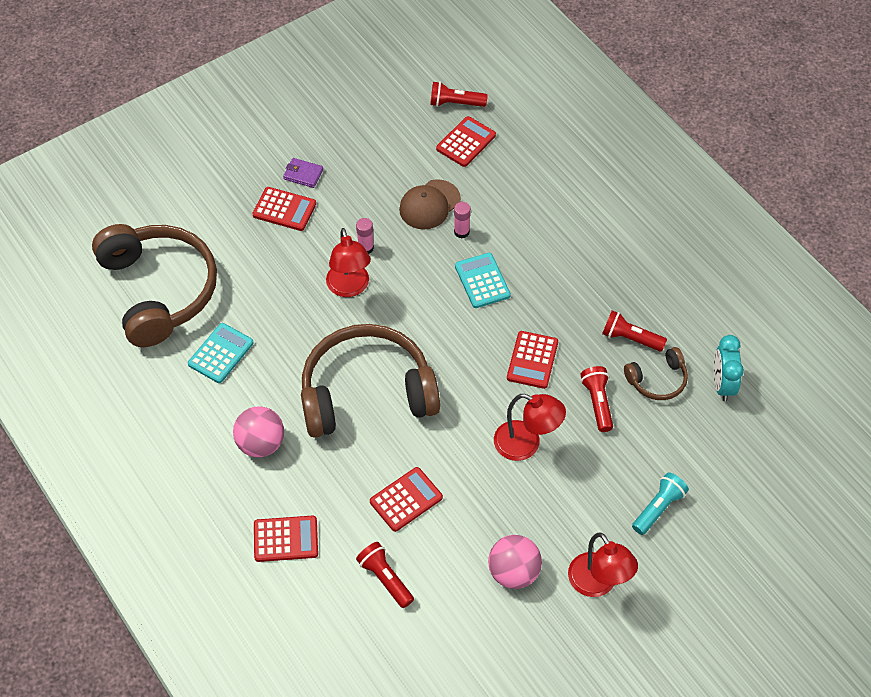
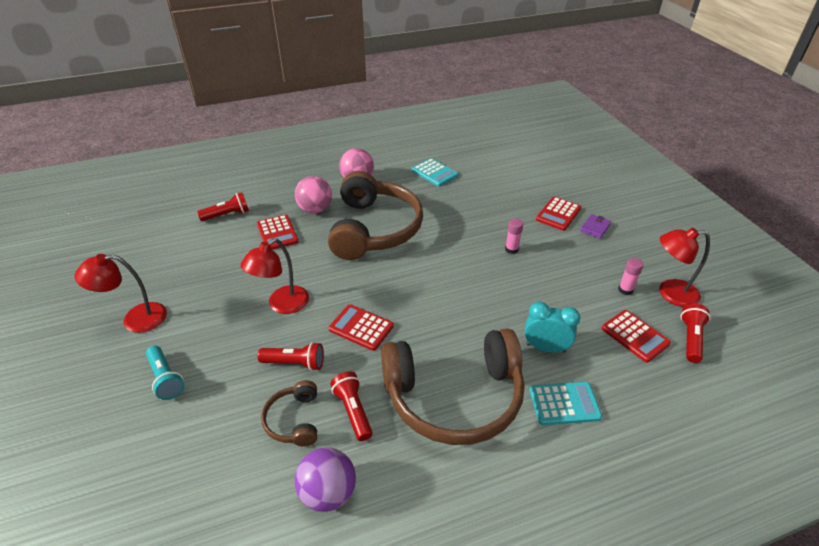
camera: 105 degrees right, 15 degrees down
brown headphones [92,224,217,347] -> brown headphones moved to [381,328,524,445]
red calculator [254,516,318,562] -> none
red lamp [326,228,371,297] -> red lamp moved to [659,228,710,307]
brown cap [399,179,461,229] -> none
pink glue stick [454,202,471,238] -> pink glue stick moved to [618,258,644,295]
turquoise calculator [455,253,511,308] -> turquoise calculator moved to [530,382,602,425]
pink ball [488,535,542,589] -> pink ball moved to [295,176,332,213]
red flashlight [602,311,667,351] -> red flashlight turned 60 degrees counterclockwise [330,372,373,441]
turquoise clock [713,335,744,401] -> turquoise clock moved to [525,302,580,353]
none -> purple ball [295,447,356,512]

